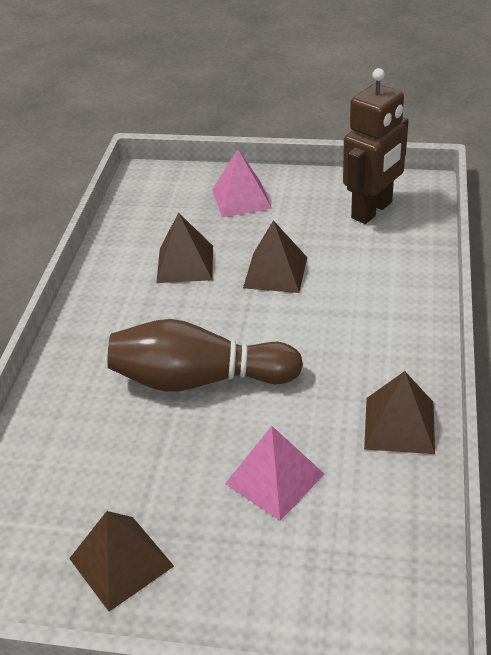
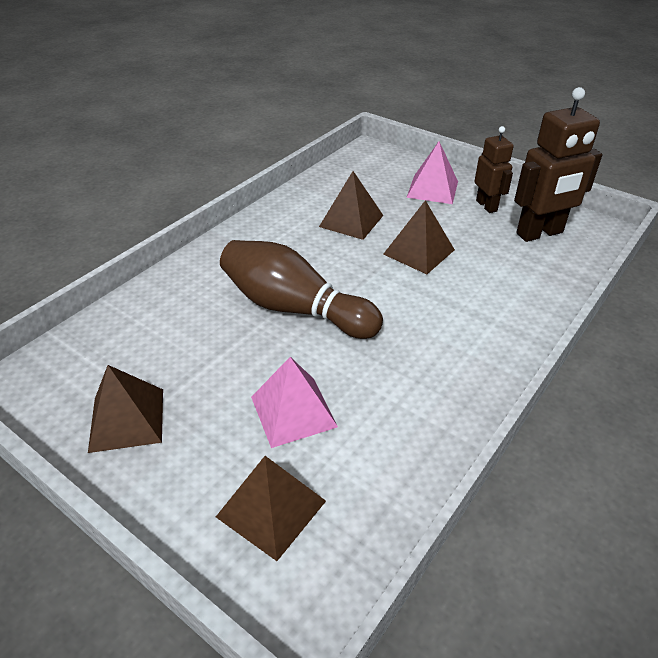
camera: 25 degrees right, 0 degrees up
brown pyramid [364,371,435,454] -> brown pyramid moved to [216,456,326,561]
none -> brown robot [474,126,514,213]

